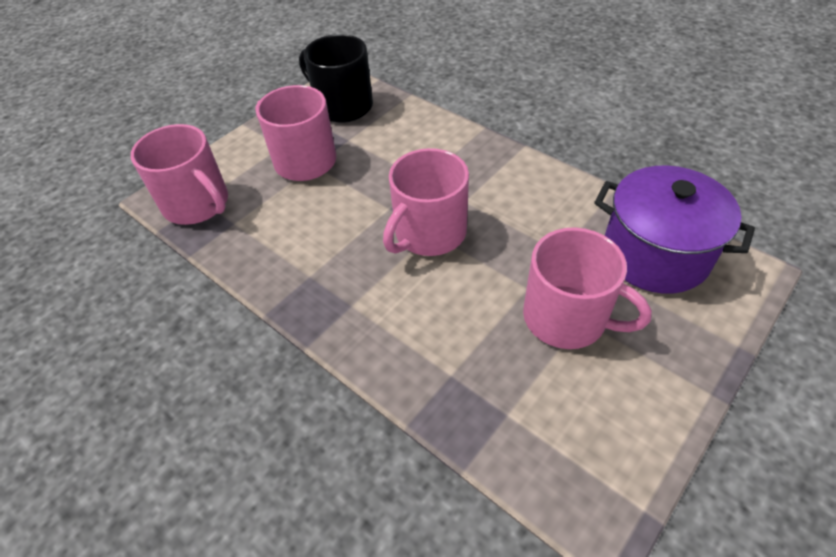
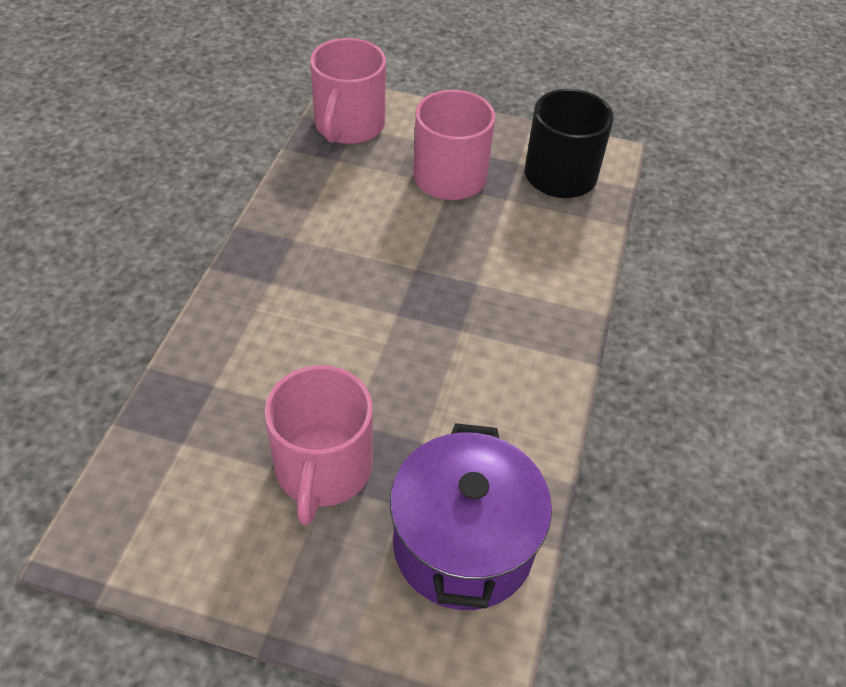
camera: 60 degrees right, 0 degrees up
pink mug [383,148,469,256] -> none

